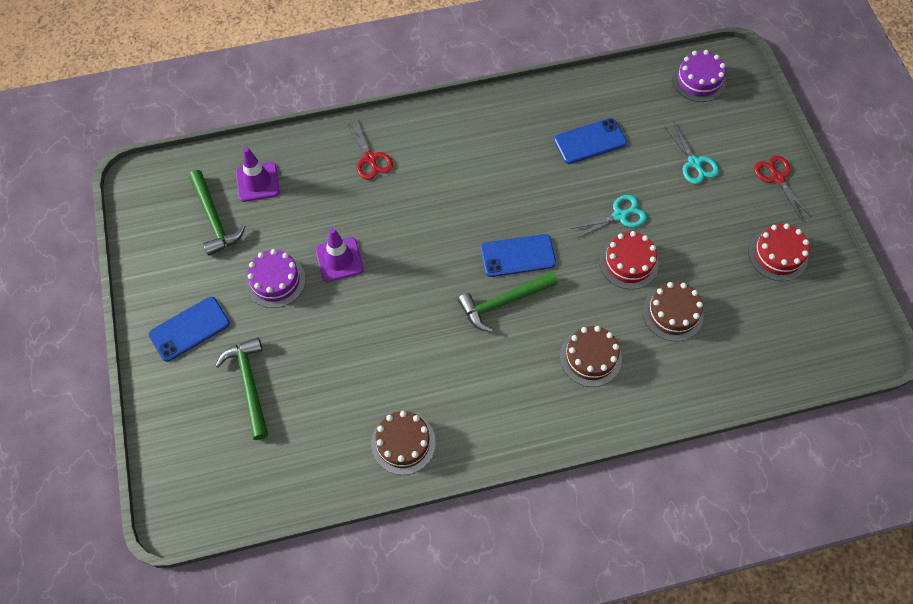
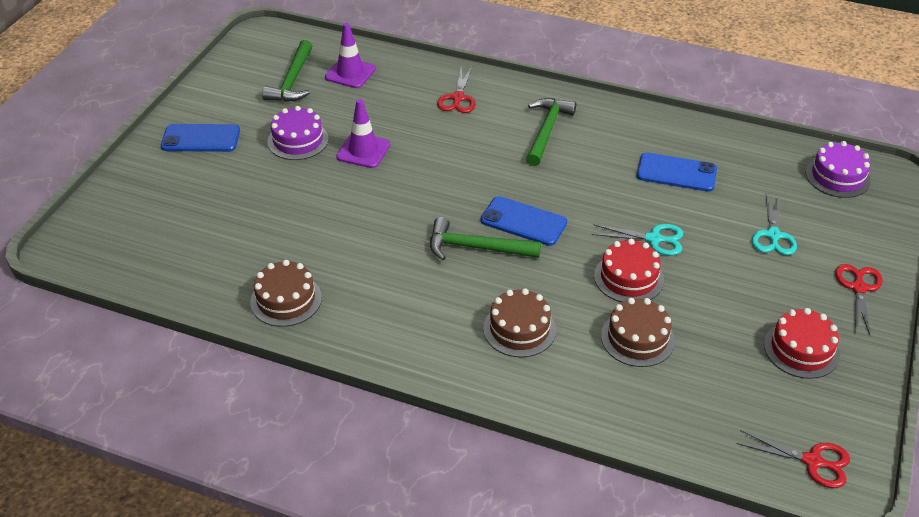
camera: 35 degrees right, 20 degrees down
green hammer [215,337,268,440] -> green hammer moved to [526,98,576,166]
none -> red scissors [736,430,850,488]

